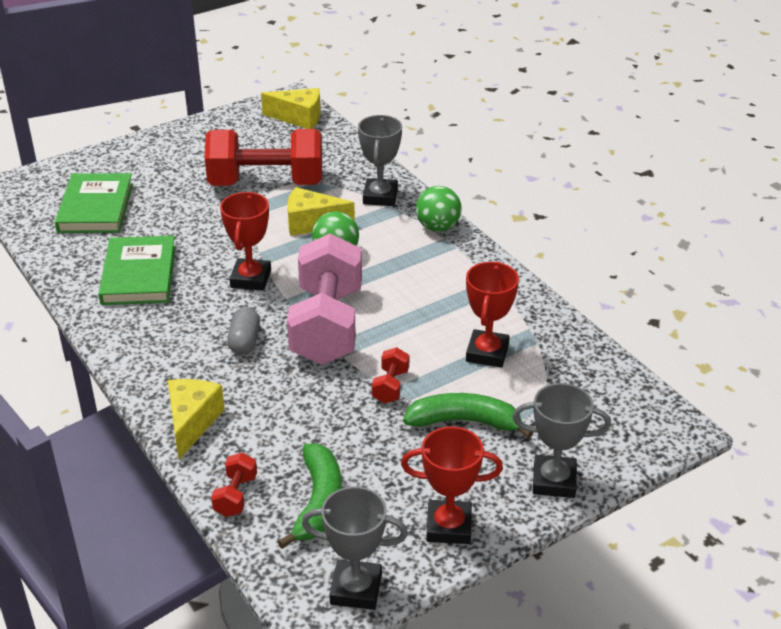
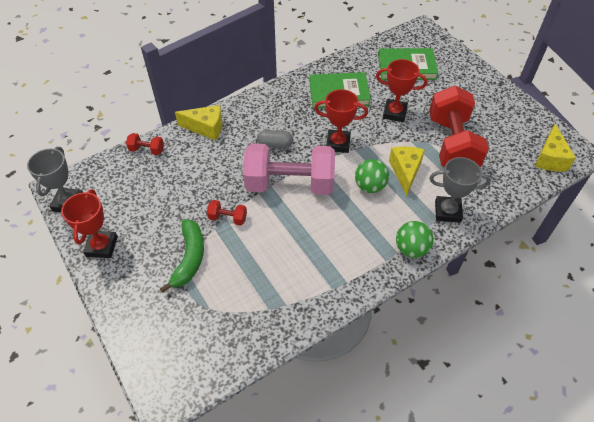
camera: 90 degrees right, 15 degrees up
green banana [278,444,342,549] -> none
red trophy [466,262,519,368] -> red trophy moved to [376,59,427,122]
grey trophy [513,383,611,498] -> none

